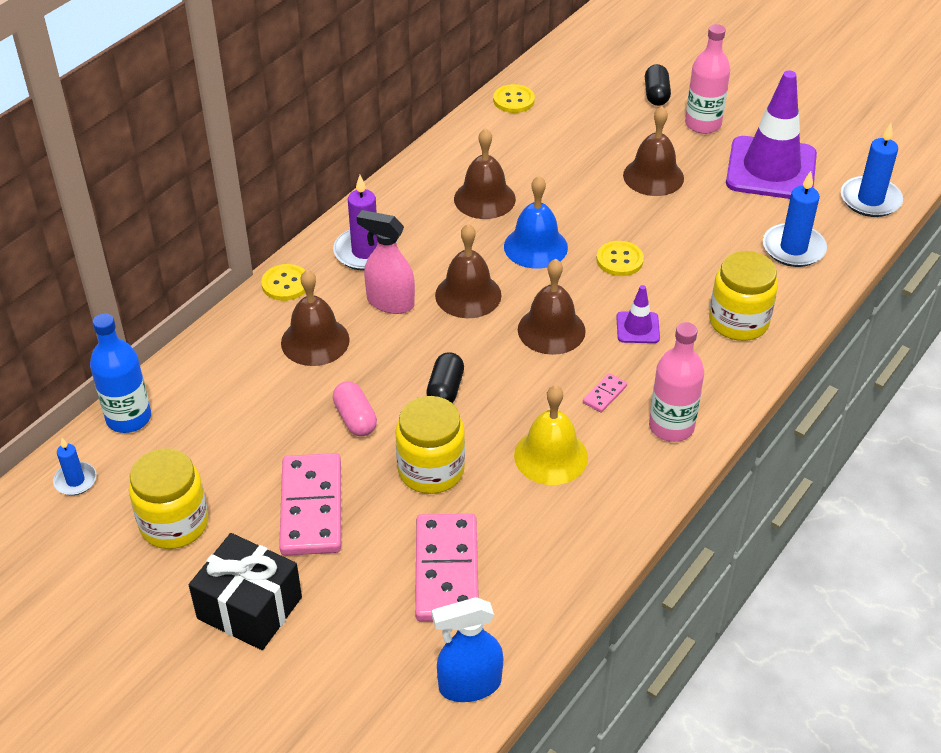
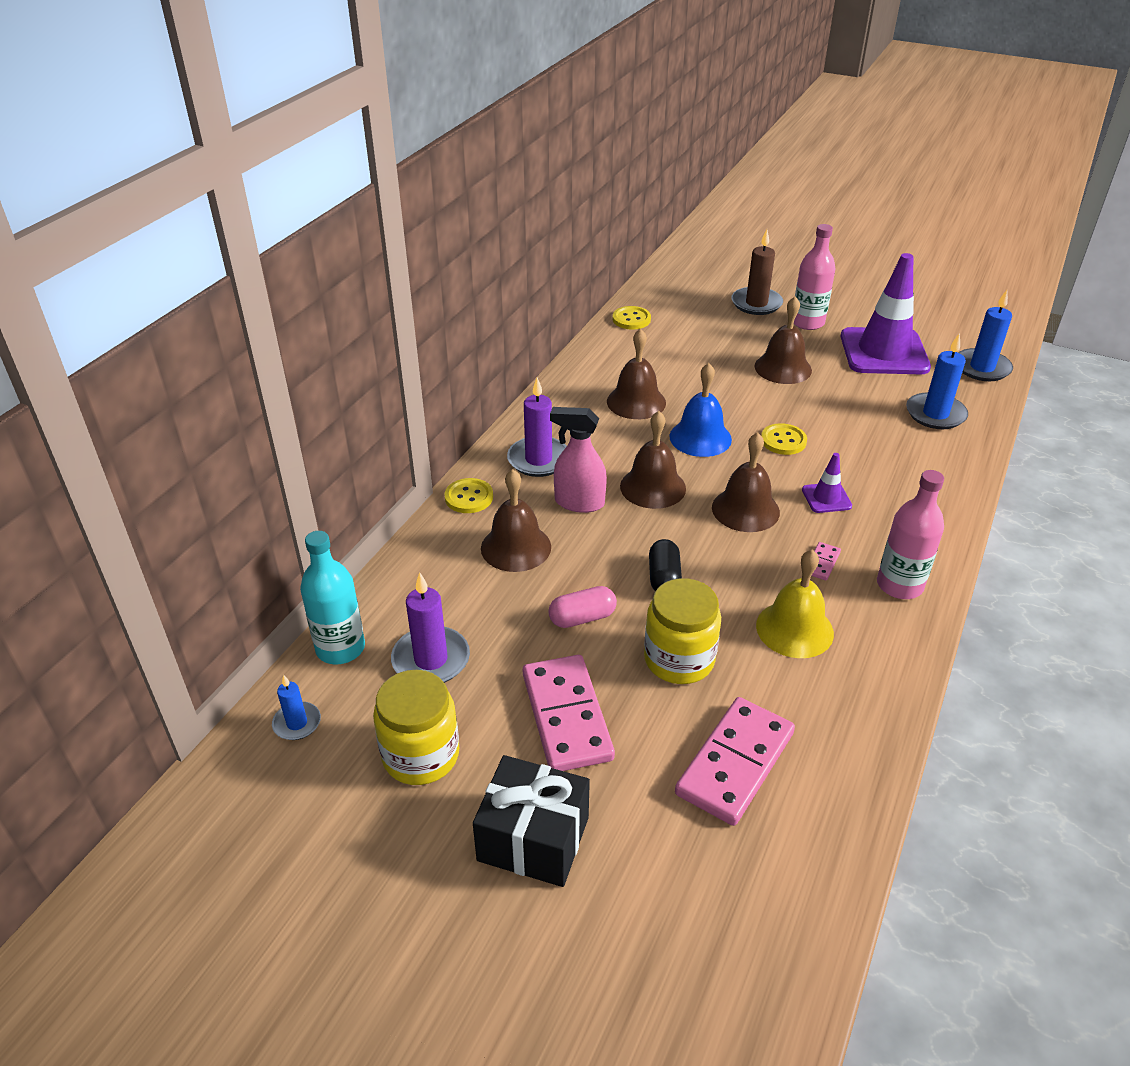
camera: 10 degrees left, 5 degrees down
blue bottle [90,314,151,433] -> turquoise bottle [300,531,365,665]
pink capsule [333,381,377,436] -> pink capsule turned 75 degrees counterclockwise [549,586,617,628]
pink domino [415,514,479,622] -> pink domino turned 45 degrees clockwise [675,697,795,826]
blue spray bottle [432,597,503,702] -> none
black capsule [645,64,671,106] -> brown candle [731,230,783,315]
yellow jar [709,251,778,341] -> none
none -> purple candle [391,572,470,683]

